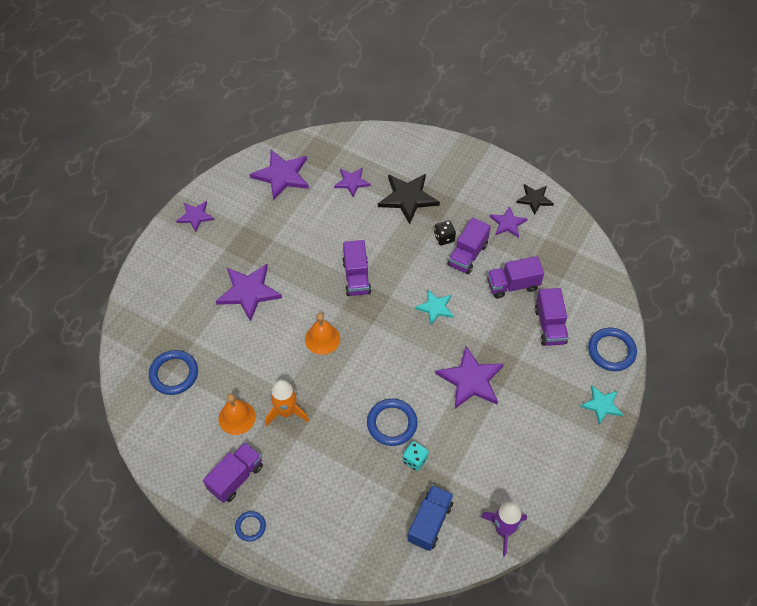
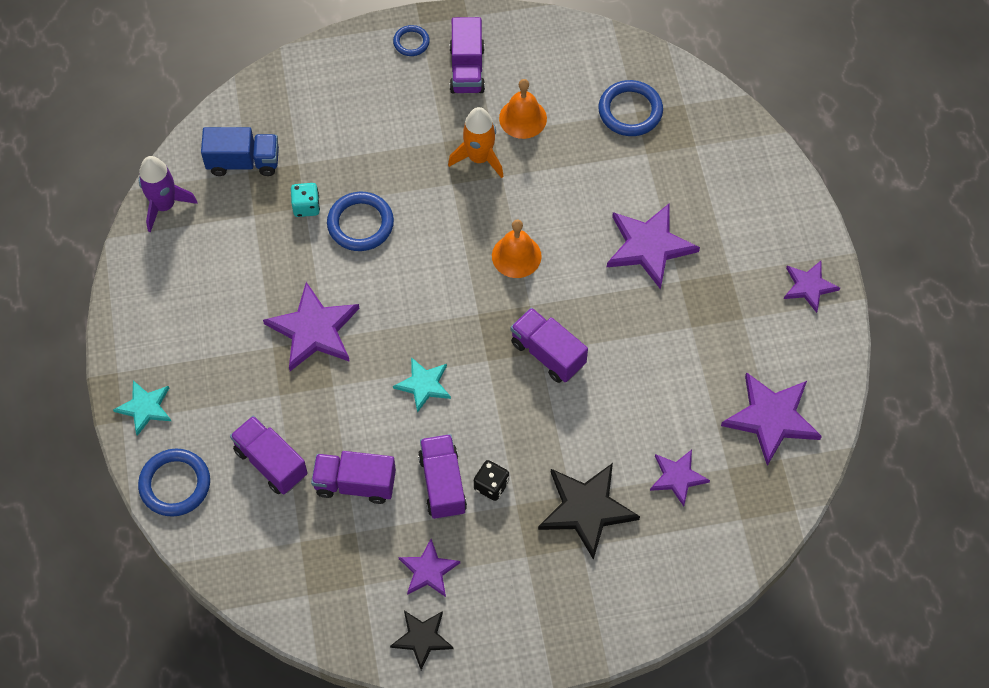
camera: 140 degrees right, 5 degrees up
blue truck [408,485,454,551] -> blue truck turned 75 degrees counterclockwise [201,127,279,176]
purple truck [487,256,544,299] -> purple truck turned 120 degrees counterclockwise [311,451,396,504]

